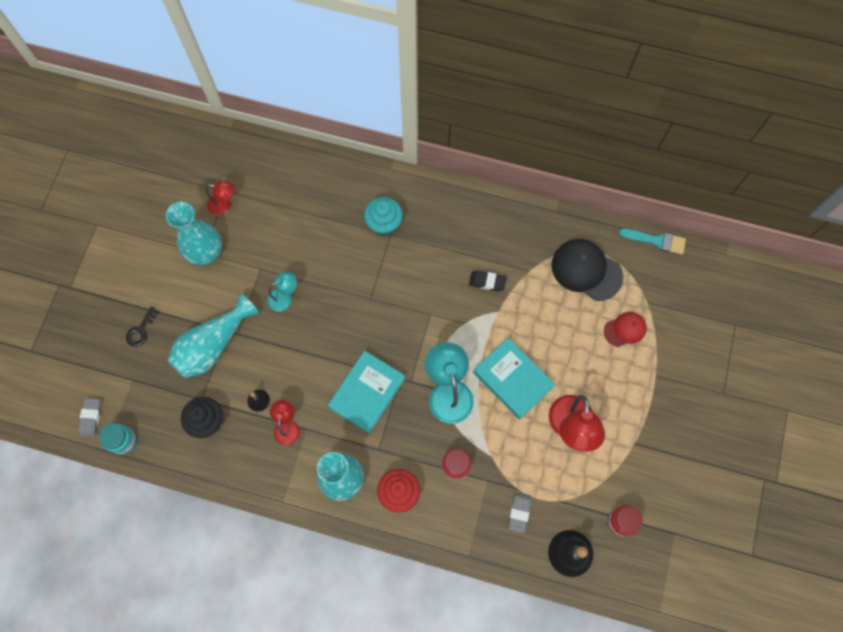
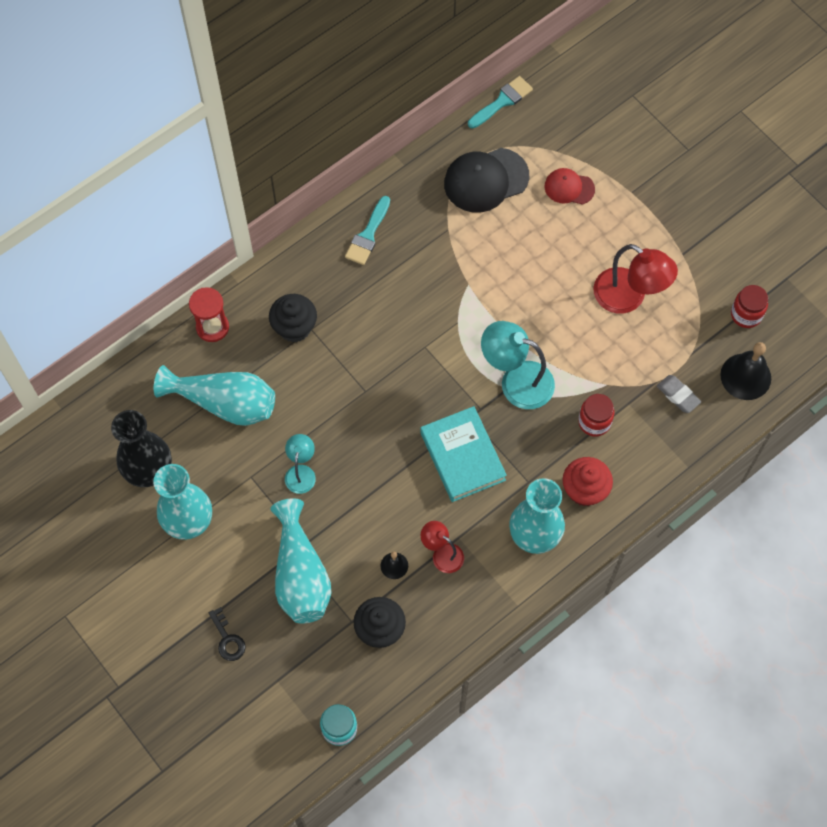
camera: 55 degrees left, 5 degrees down
grey eraser [78,398,101,437] -> none
red lamp [206,181,234,215] -> black vase [111,410,172,487]
turquoise cupcake [364,197,403,236] -> black cupcake [269,294,317,342]
black eraser [469,271,507,291] -> none
turquoise book [473,338,555,419] -> none
red cap [604,312,647,347] -> red cap turned 90 degrees counterclockwise [544,168,595,205]
none -> turquoise vase [154,365,275,426]
none -> red hourglass [189,287,229,342]
none -> turquoise brush [345,196,390,265]

